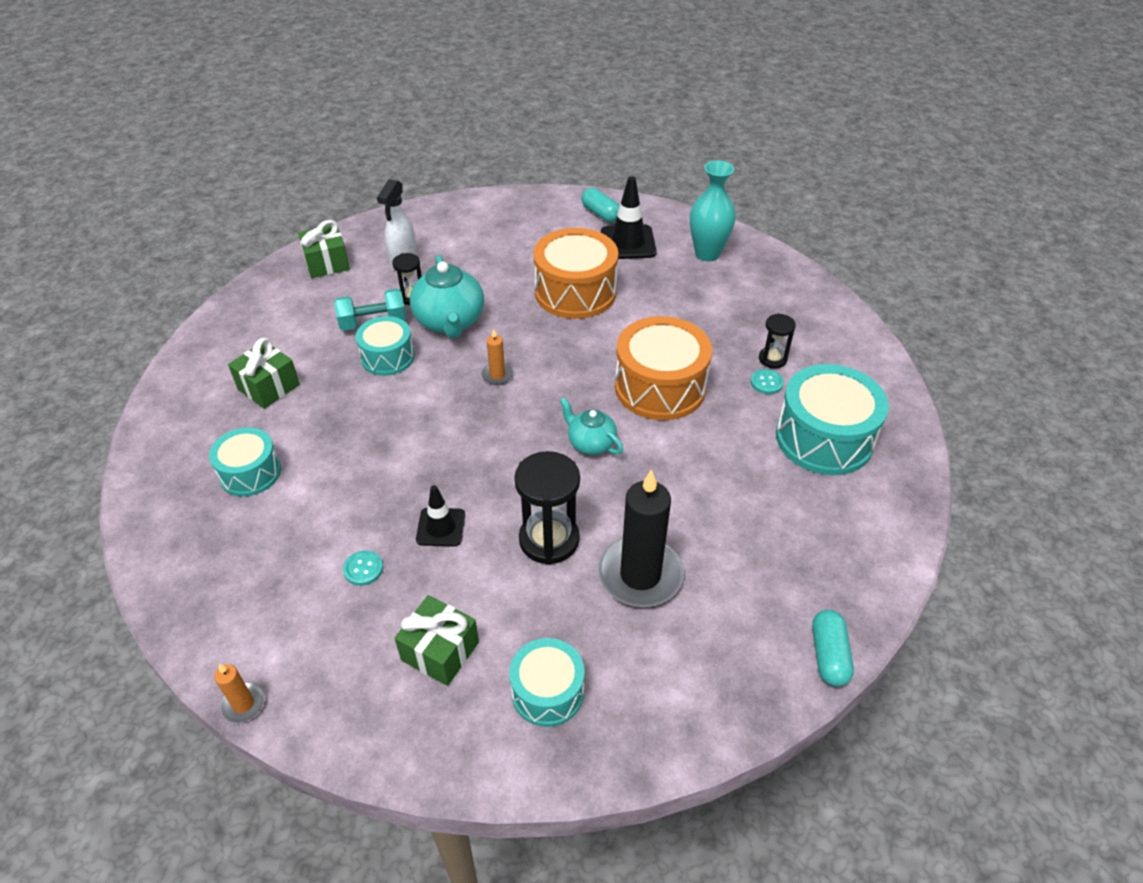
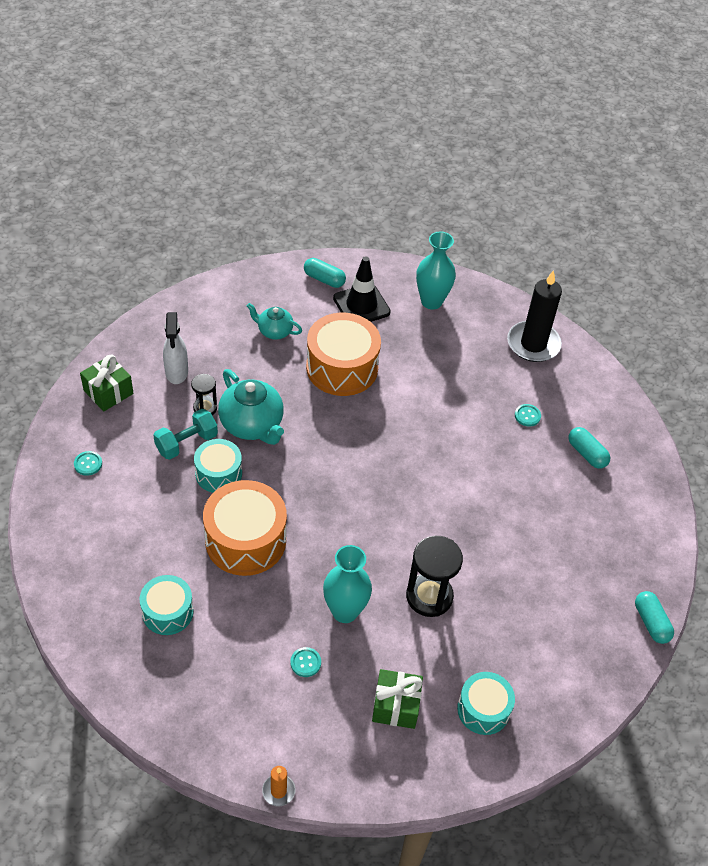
camera: 25 degrees left, 5 degrees up
green gift [228,338,300,409] -> none
black traffic cone [416,485,465,547] -> turquoise vase [323,545,372,623]
orange candle [481,329,514,385] -> none
turquoise teapot [560,397,623,455] -> turquoise teapot moved to [247,303,302,340]
black candle [598,470,684,607] -> black candle moved to [507,270,562,362]
orange drum [615,316,712,420] -> orange drum moved to [203,480,287,576]
black hourglass [759,313,796,369] -> none
turquoise drum [776,364,889,475] -> turquoise capsule [568,427,610,469]
none -> turquoise button [74,451,102,476]

